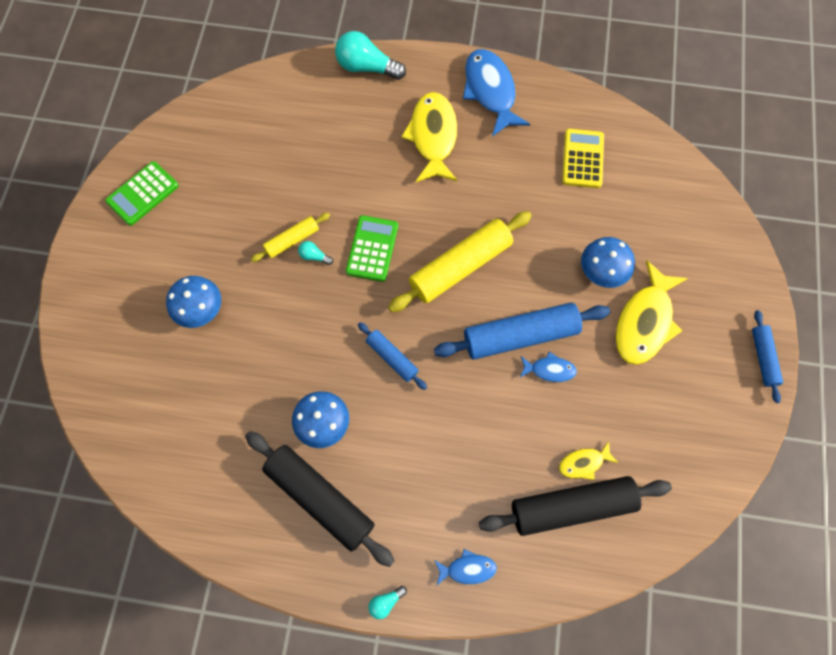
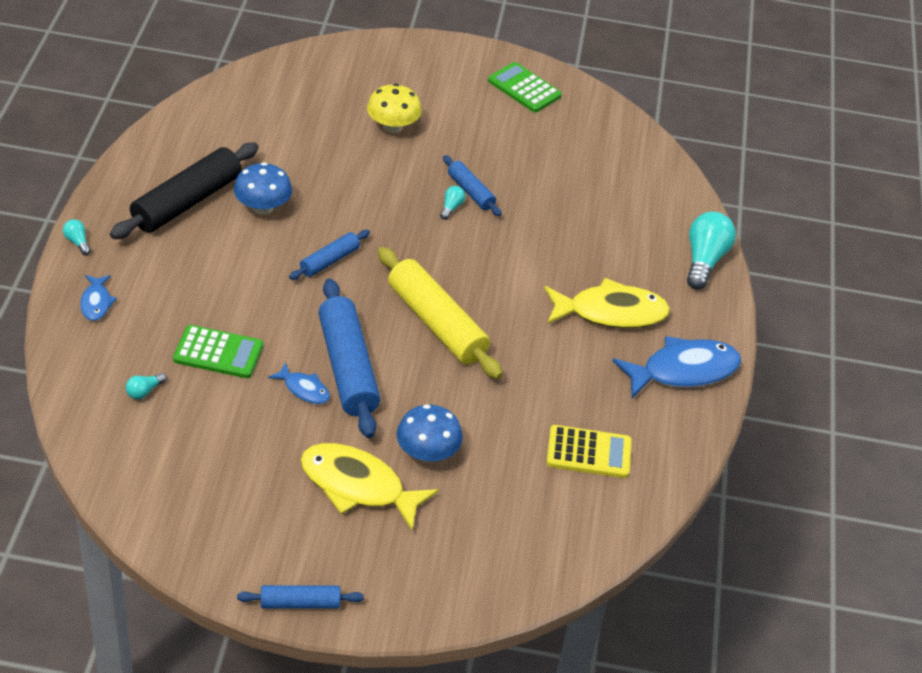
camera: 85 degrees right, 25 degrees down
blue mushroom [166,276,221,328] -> yellow mushroom [367,84,422,133]
yellow rolling pin [251,213,330,262] -> blue rolling pin [443,155,502,216]
green calculator [346,215,398,282] -> green calculator moved to [173,325,263,378]
black rolling pin [479,476,672,536] -> turquoise light bulb [126,373,167,399]
blue fish [520,352,577,382] -> blue fish turned 60 degrees counterclockwise [268,363,330,404]
yellow fish [559,441,618,480] -> none

